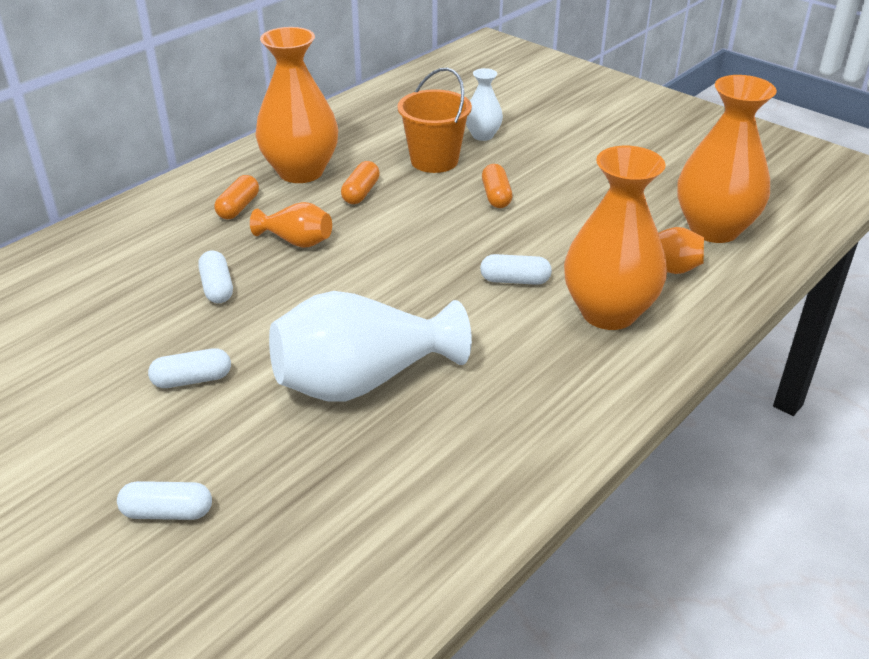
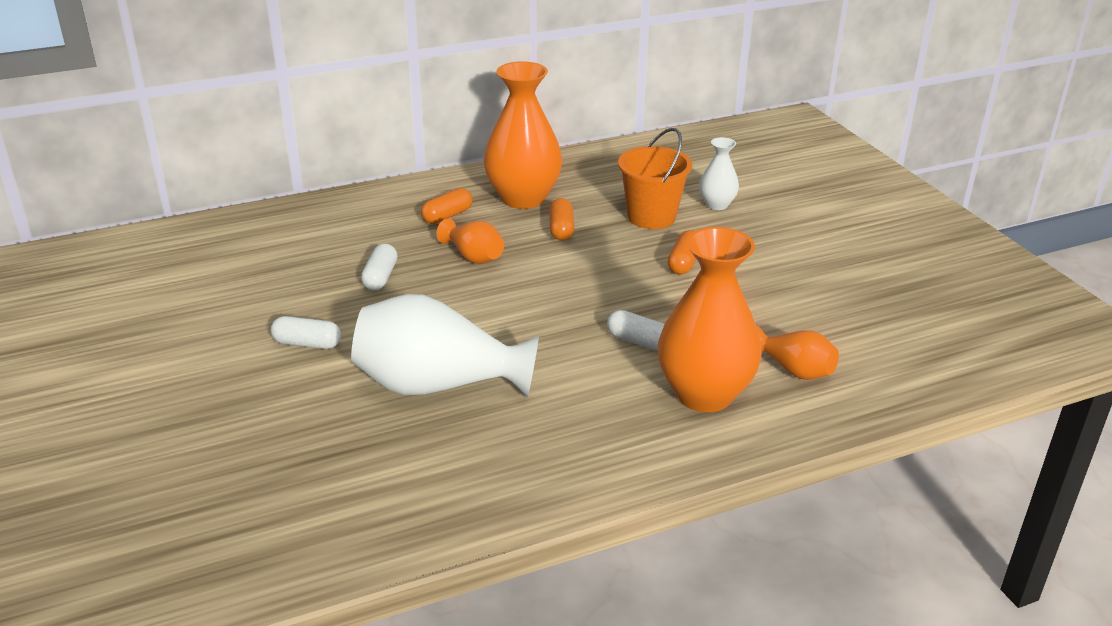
camera: 25 degrees right, 5 degrees down
white capsule [117,481,212,520] -> none
orange capsule [341,161,380,204] -> orange capsule turned 45 degrees counterclockwise [549,198,574,240]
orange vase [677,75,777,243] -> none

